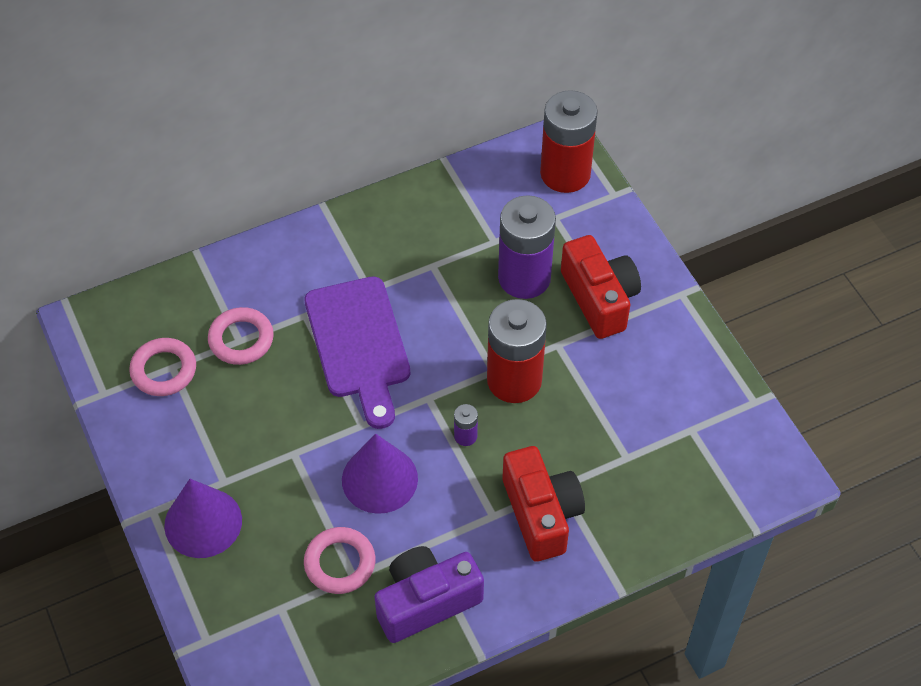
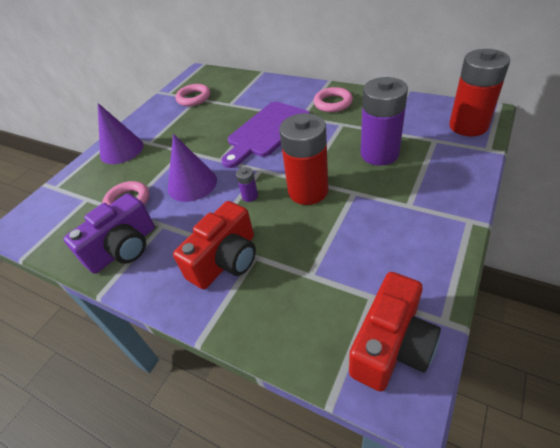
camera: 60 degrees right, 10 degrees down
pink ring [208,307,274,365] -> pink ring moved to [314,87,353,112]
purple camera [374,546,484,643] -> purple camera turned 105 degrees clockwise [63,193,155,274]
red camera [561,235,641,339] -> red camera moved to [349,272,441,392]

